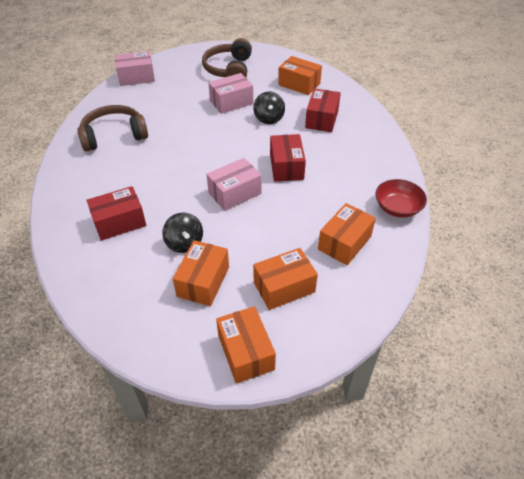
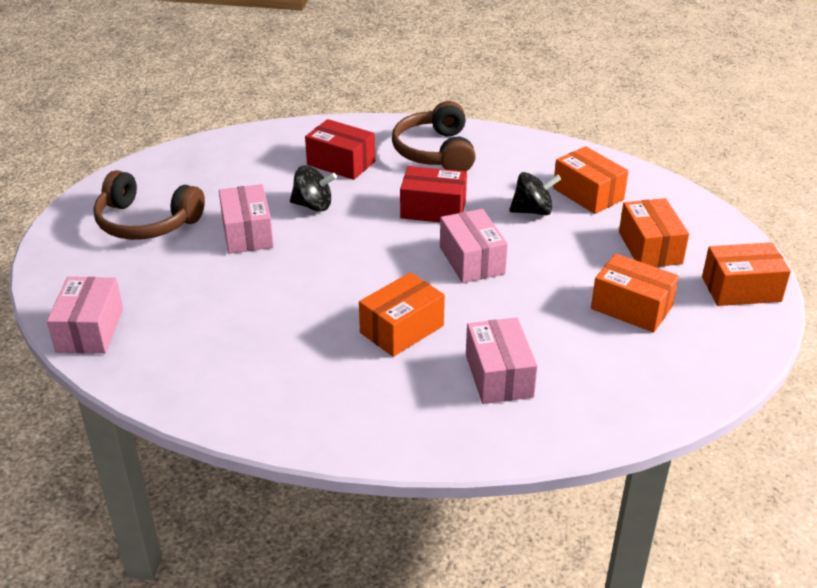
camera: 75 degrees left, 10 degrees down
brown headphones [77,105,148,151] -> brown headphones moved to [392,101,476,171]
red box [87,186,146,241] -> pink box [466,317,538,404]
black spinning top [162,213,203,253] -> black spinning top moved to [509,172,561,215]
orange box [278,56,322,95] -> orange box moved to [359,272,445,357]
red bowl [375,179,427,218] -> none

